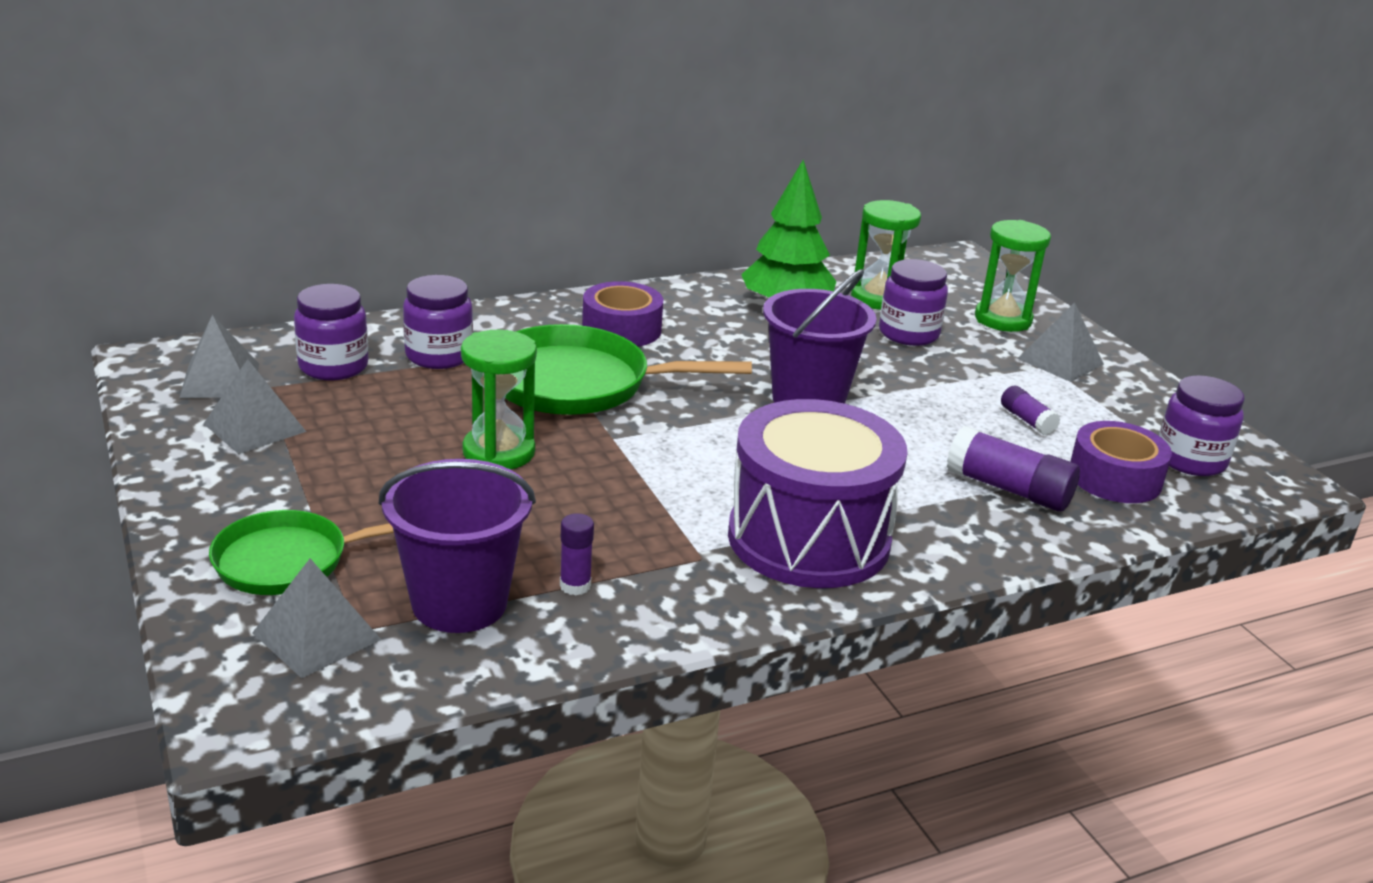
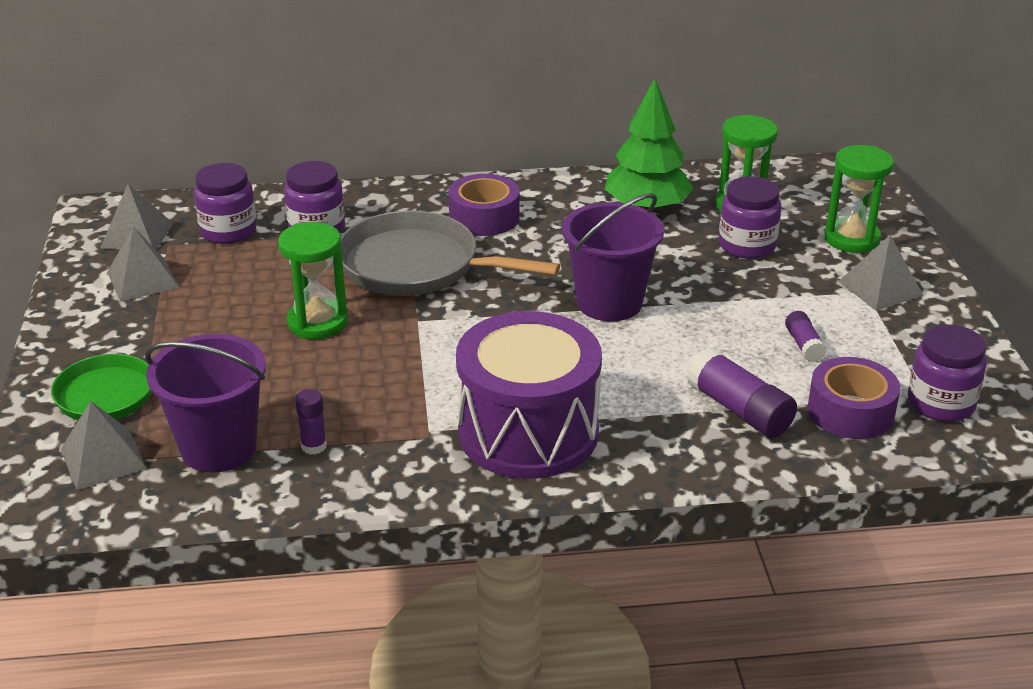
camera: 20 degrees right, 5 degrees up
green pan [505,324,752,415] -> grey pan [341,211,560,296]

